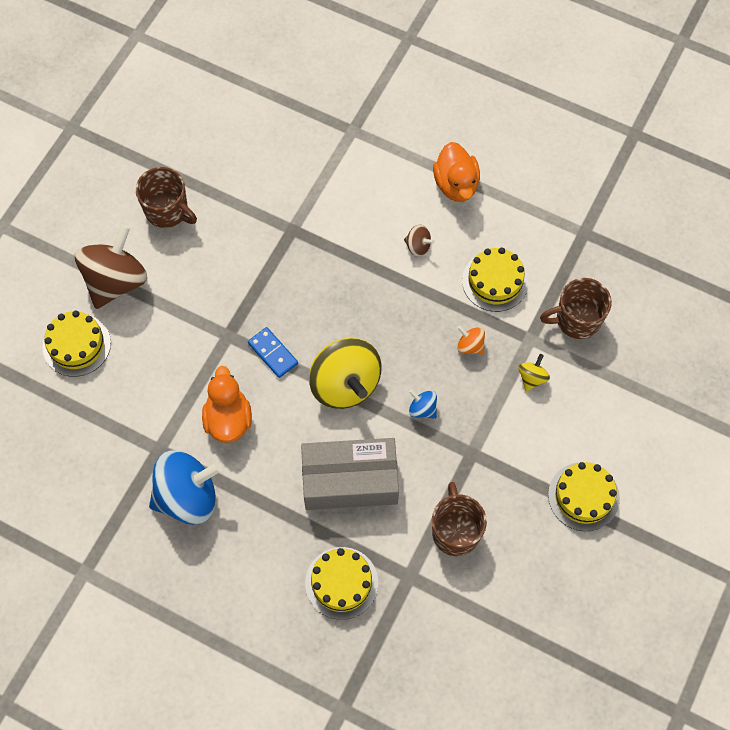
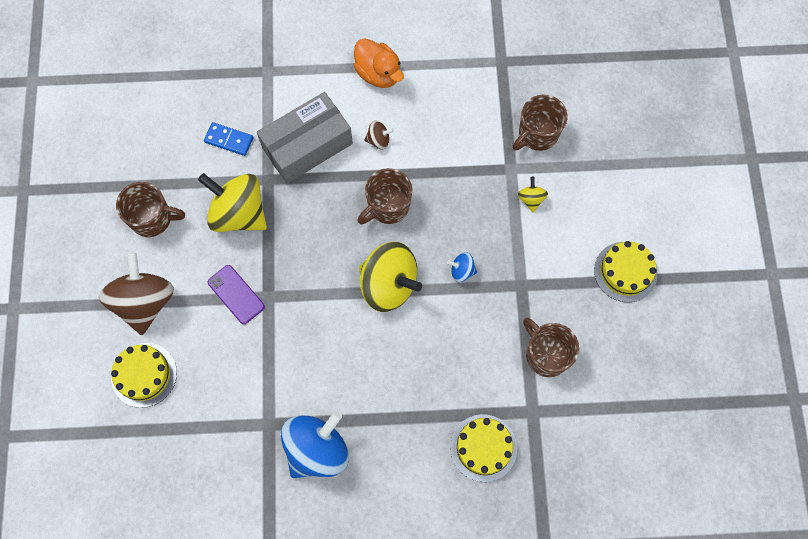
camera: 30 degrees left, 5 degrees up
orange duck [202,366,252,443] -> none
blue domino [248,327,298,378] -> blue domino moved to [204,122,254,156]
grey box [301,438,399,510] -> grey box moved to [257,92,353,184]
orange spinning top [457,326,485,355] -> none
yellow cake [462,247,529,312] -> none
none -> yellow spinning top [198,173,267,232]
none -> purple phone [208,265,265,324]
none -> brown mug [357,168,412,224]

